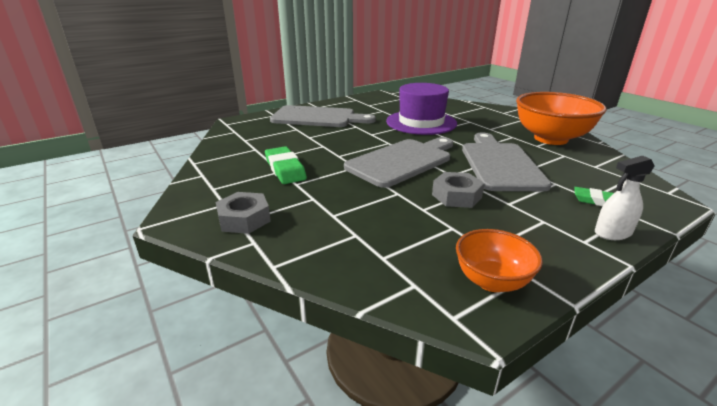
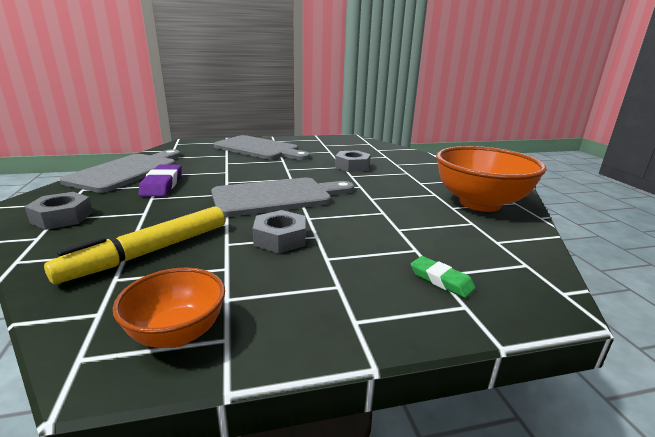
camera: 20 degrees right, 5 degrees down
green eraser [265,146,307,184] -> purple eraser [139,165,182,197]
purple hat [386,83,457,135] -> grey nut [335,150,371,172]
grey cutting board [462,132,552,191] -> grey cutting board moved to [60,149,181,193]
white spray bottle [595,156,655,240] -> none
none -> yellow marker [44,206,225,284]

